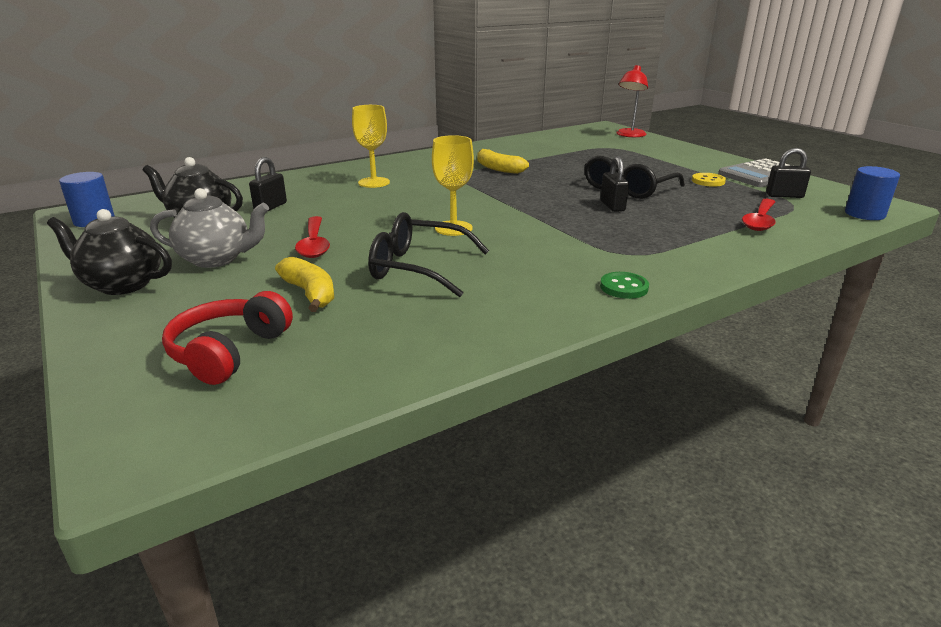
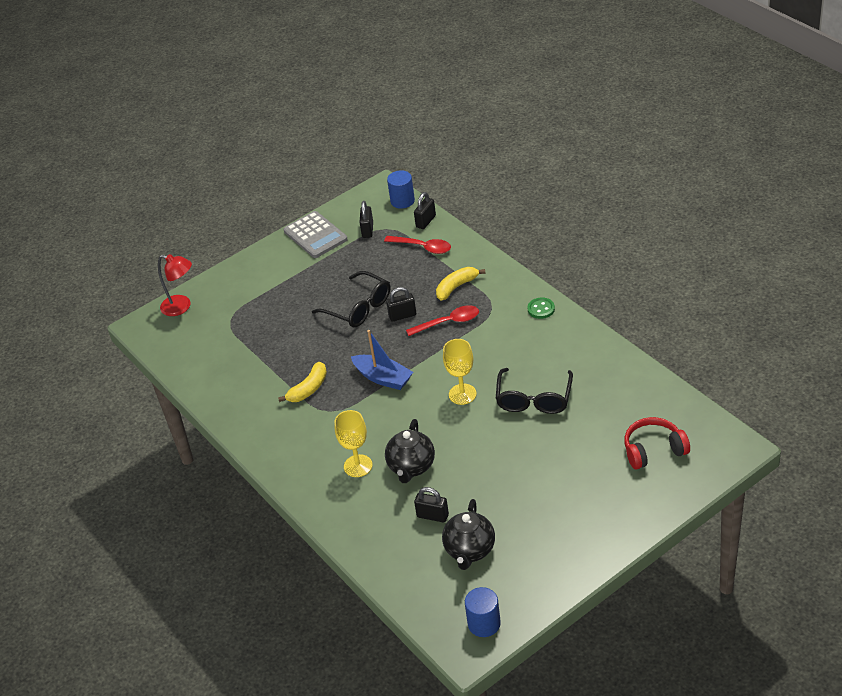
camera: 90 degrees left, 15 degrees up
black teapot [47,209,172,295] -> black teapot moved to [385,419,435,483]
grey teapot [150,188,269,268] -> none
red headphones [162,291,293,385] -> red headphones turned 150 degrees clockwise [624,417,690,469]
yellow banana [275,257,334,312] -> yellow banana moved to [436,267,486,300]
red spoon [295,216,330,258] -> red spoon moved to [406,305,479,336]
yellow button [692,173,726,187] -> none
none -> blue boat [351,330,413,390]
none -> black padlock [414,192,436,229]

